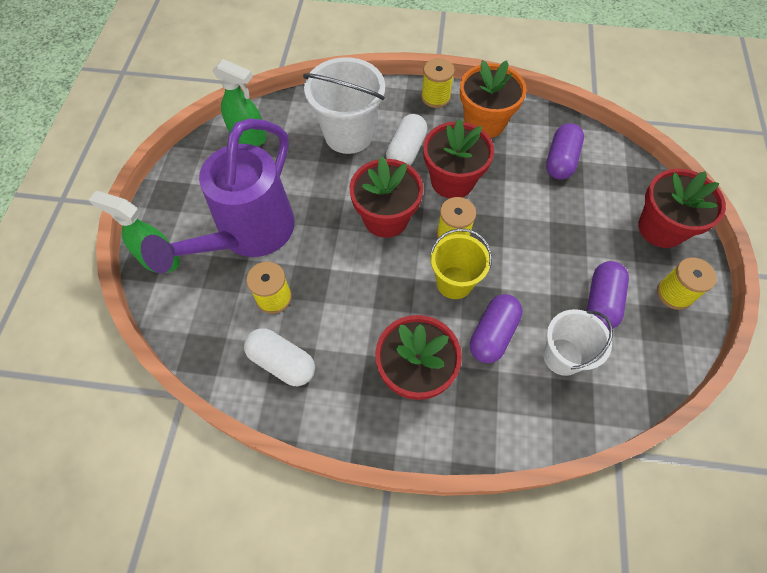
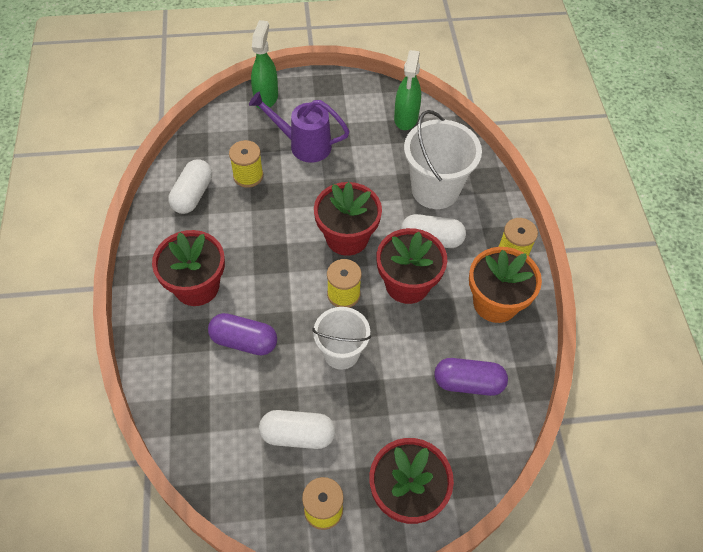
camera: 75 degrees right, 5 degrees down
purple watering can [141,118,295,273] -> purple watering can [249,91,350,163], size x0.62
yellow bucket [430,228,492,299] -> none
white bucket [543,309,613,376] -> white bucket moved to [312,307,371,369]
purple capsule [587,261,629,330] -> white capsule [259,410,335,449]

